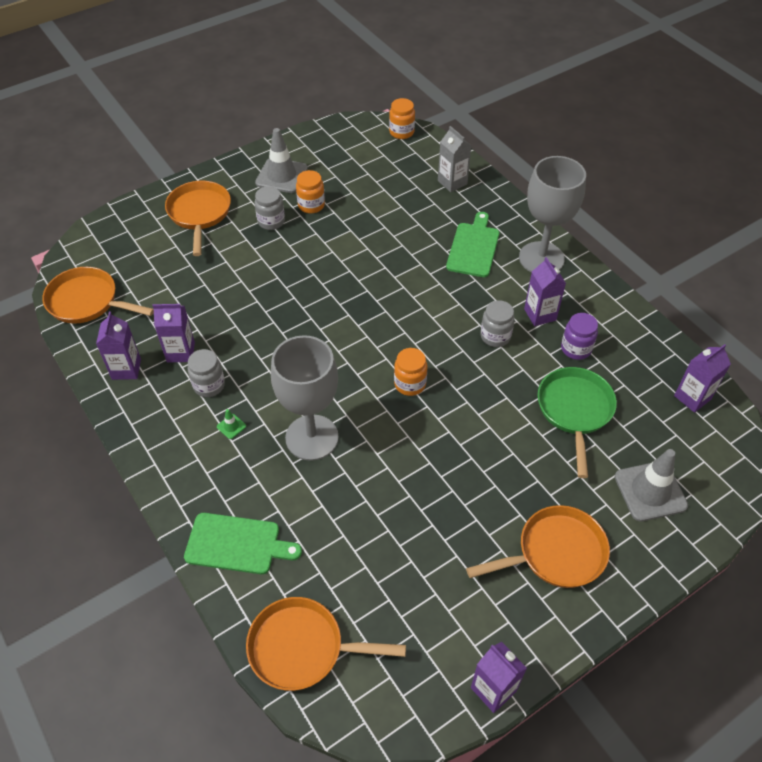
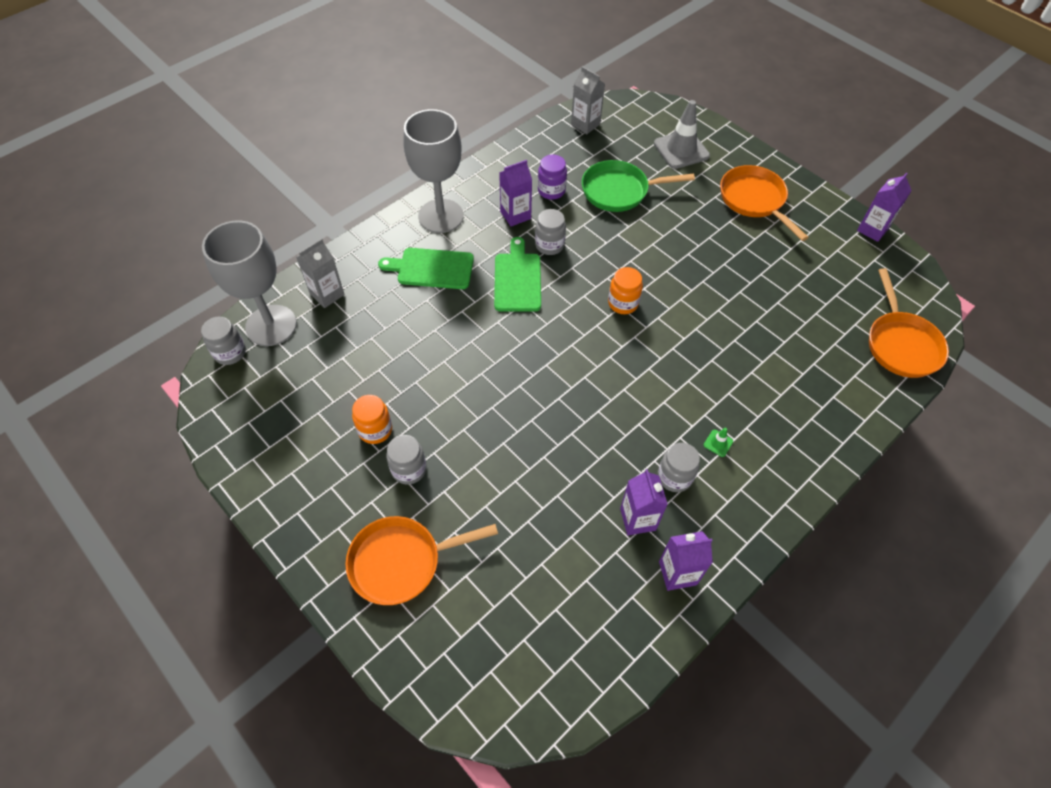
camera: 100 degrees left, 5 degrees up
orange pan [42,267,154,324] -> none
green cutting board [184,513,302,574] -> green cutting board moved to [494,237,541,312]
grey traffic cone [255,128,308,193] -> none
grey goblet [271,335,339,461] -> grey goblet moved to [202,220,297,346]
orange jar [389,98,415,139] -> grey jar [201,317,246,365]
purple carton [674,344,731,413] -> grey carton [571,66,605,134]

